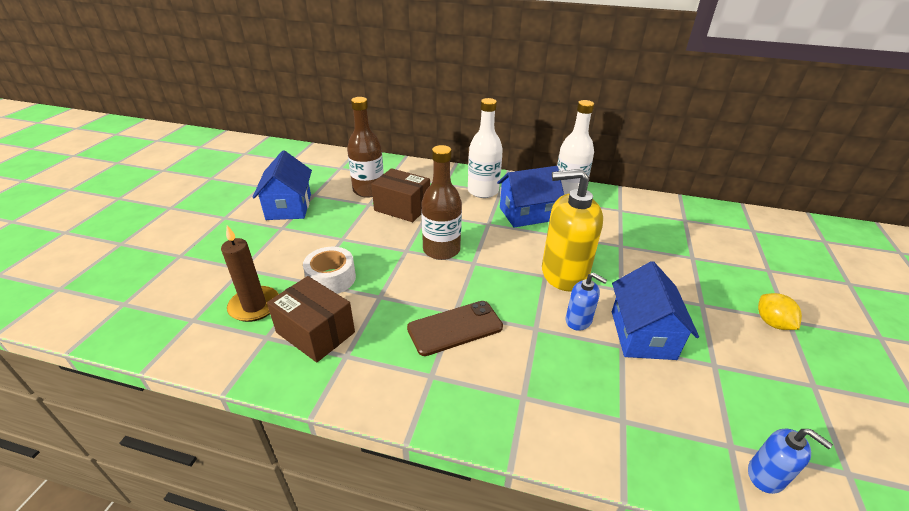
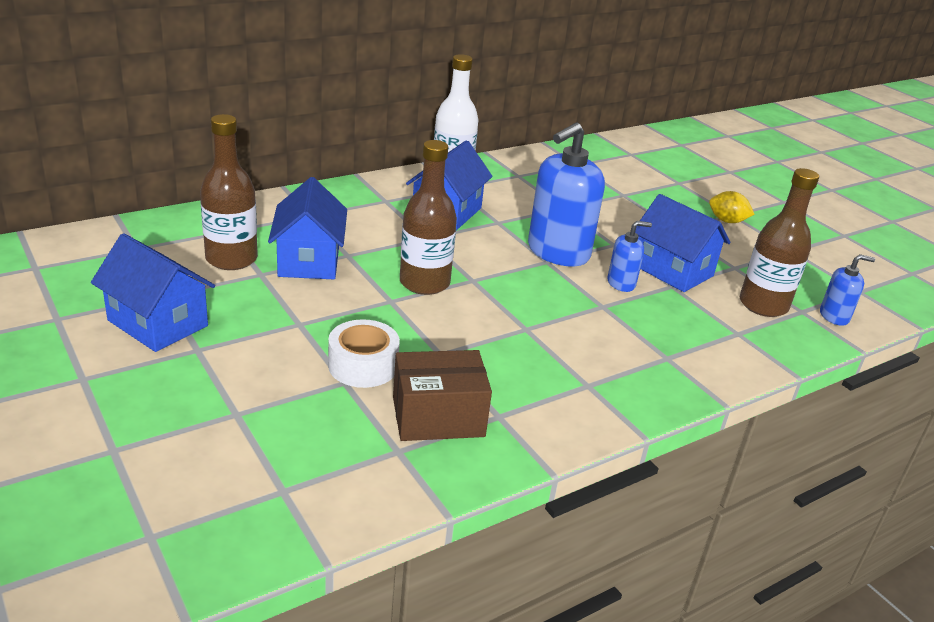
camera: 50 degrees left, 5 degrees down
brown candle [221,225,279,322] -> none
brown box [371,168,430,222] -> blue house [268,177,347,279]
brown phone [407,301,503,356] -> none
white bottle [468,98,503,198] -> none
yellow soap dispenser [542,169,603,292] -> blue soap dispenser [528,123,605,266]
none -> brown bottle [740,168,819,317]

